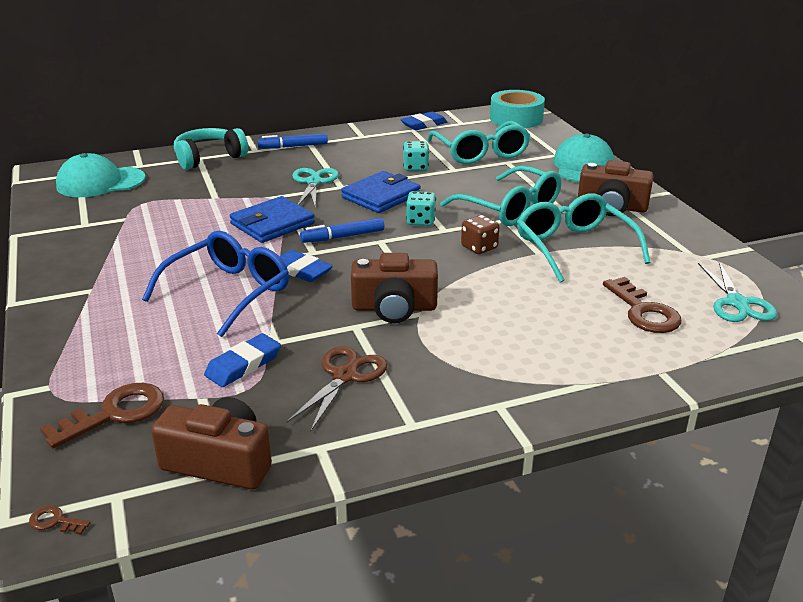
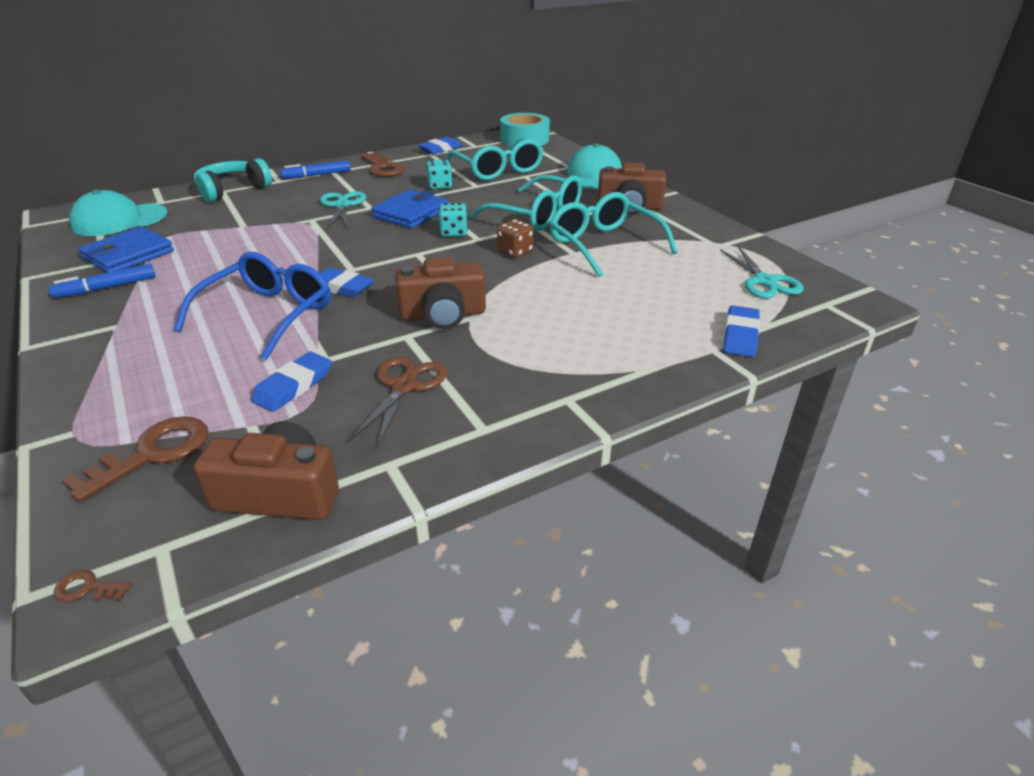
camera: 10 degrees left, 5 degrees up
blue wallet [230,196,315,243] -> blue wallet moved to [78,227,174,273]
blue marker [300,218,384,243] -> blue marker moved to [49,264,156,298]
brown key [603,277,682,333] -> brown key moved to [361,152,405,177]
none -> blue eraser [723,305,760,357]

